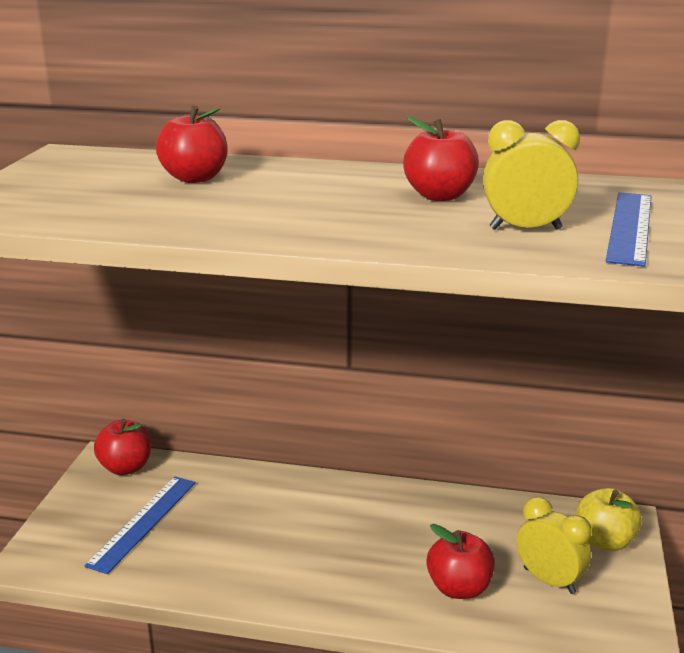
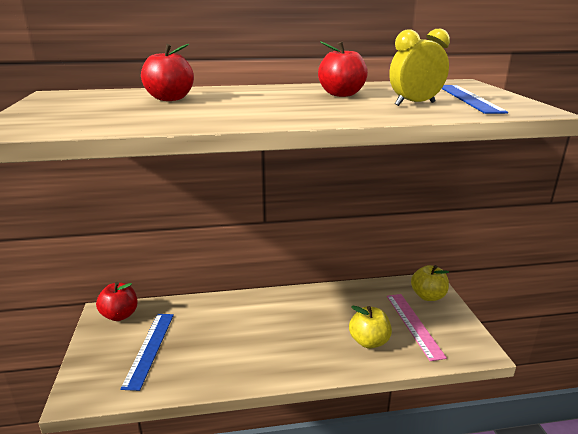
camera: 20 degrees left, 0 degrees up
red apple [427,524,495,599] -> yellow apple [349,306,392,349]
yellow clock [517,497,592,594] -> pink ruler [387,294,447,361]

